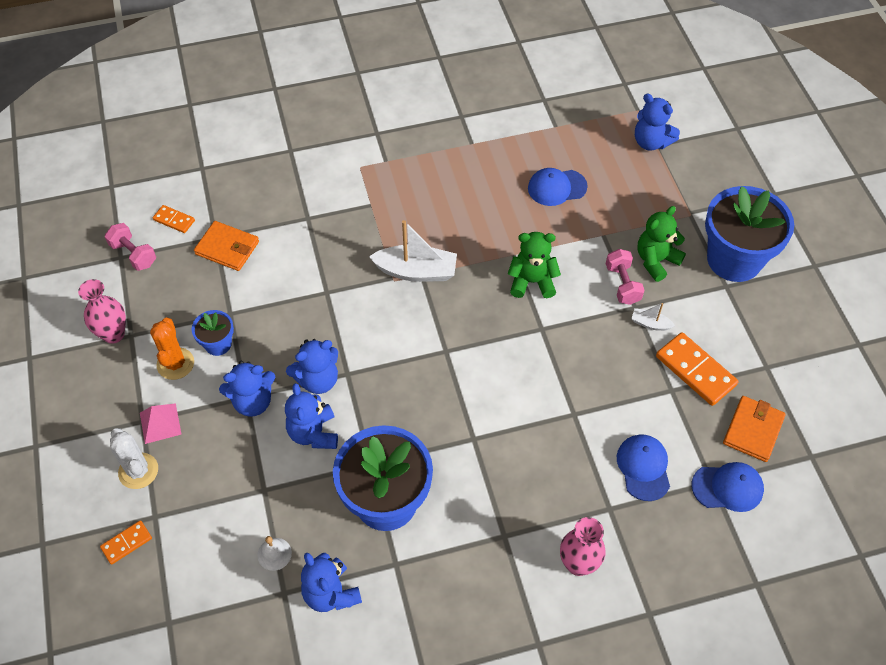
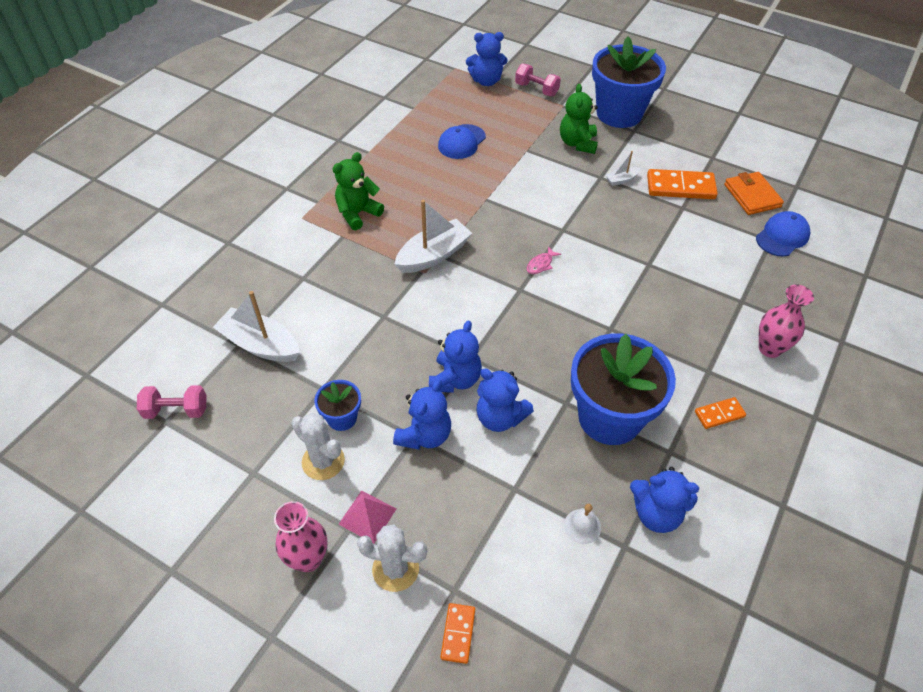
camera: 45 degrees left, 5 degrees down
pink vase [78,279,126,344] -> pink vase moved to [274,501,328,572]
orange cactus [150,318,194,380] -> white cactus [291,413,345,480]
orange domino [153,205,195,233] -> orange domino moved to [695,397,746,429]
orange wallet [194,221,259,271] -> white boat [213,291,300,362]
green teddy bear [508,232,561,298] -> green teddy bear moved to [333,152,384,230]
pink dumbbell [606,249,645,305] -> pink dumbbell moved to [515,64,561,96]
blue cap [617,434,670,501] -> none
none -> pink fish [526,246,561,274]

